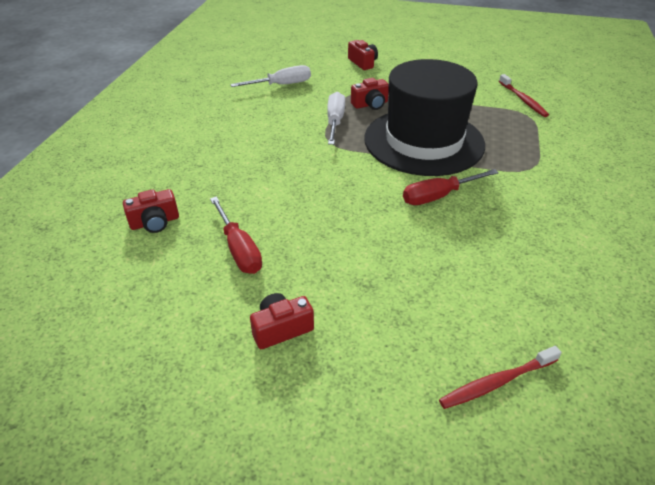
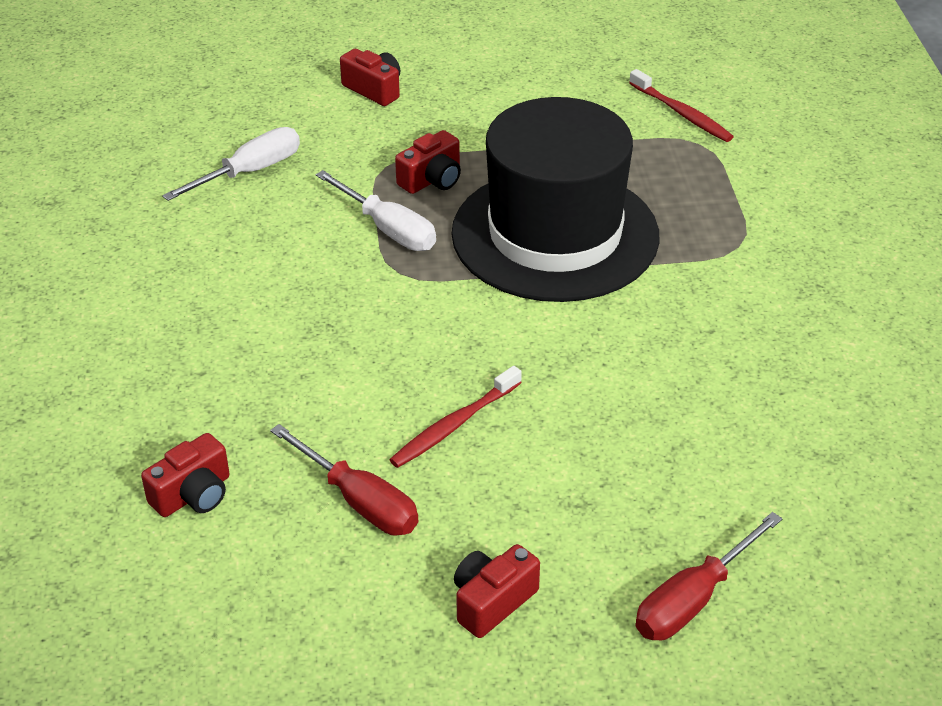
camera: 20 degrees left, 0 degrees up
white screwdriver [327,92,345,145] -> white screwdriver turned 150 degrees clockwise [316,170,436,251]
red screwdriver [403,169,499,205] -> red screwdriver moved to [635,512,782,640]
red toothbrush [439,346,562,409] -> red toothbrush moved to [389,366,522,468]

